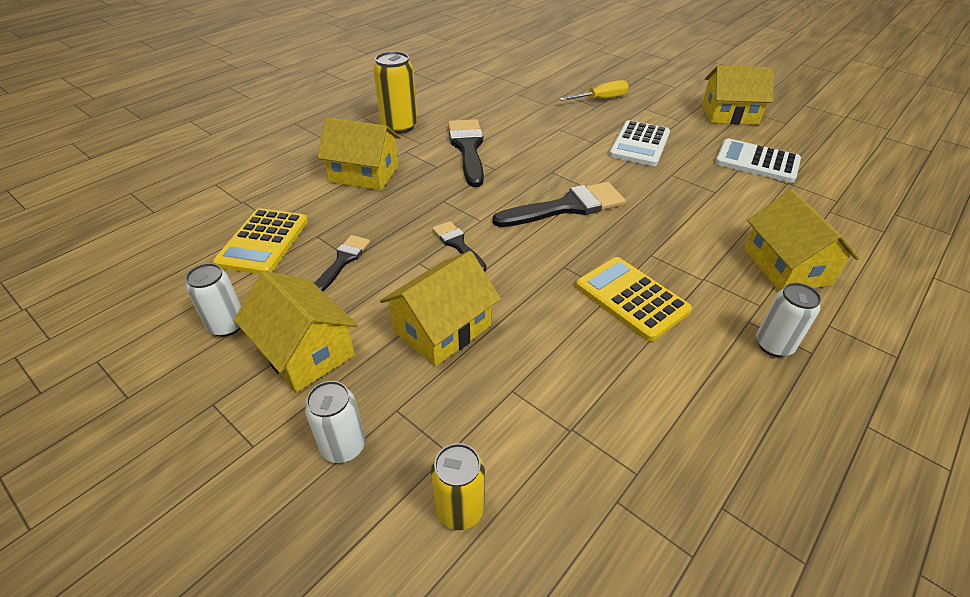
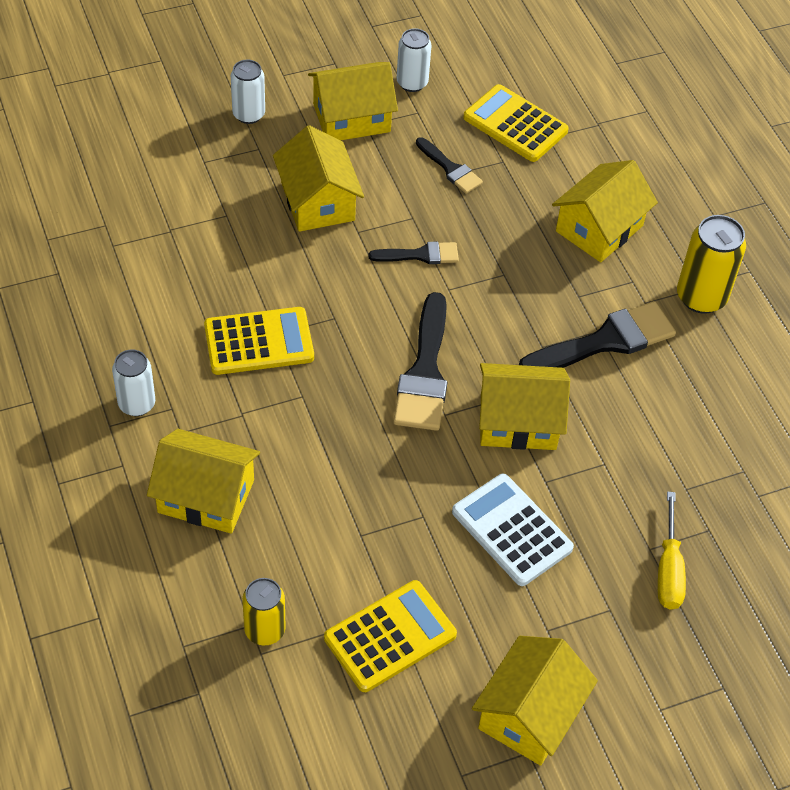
camera: 115 degrees right, 10 degrees up
yellow can [431,443,485,530] -> yellow can moved to [242,578,286,645]
black brush [448,119,484,187] -> black brush turned 45 degrees counterclockwise [519,301,676,368]
white calculator [715,139,801,183] -> yellow calculator [324,580,457,692]
none -> yellow house [479,363,570,450]

